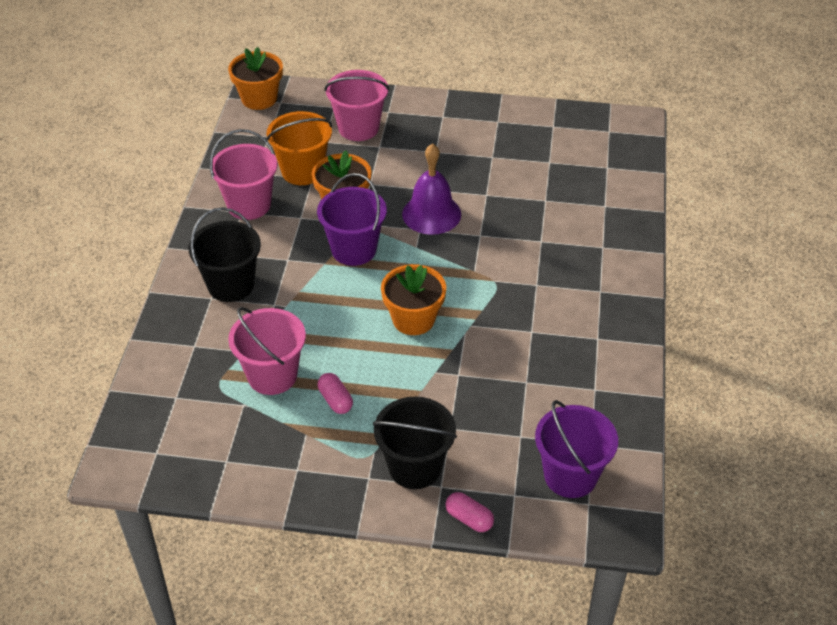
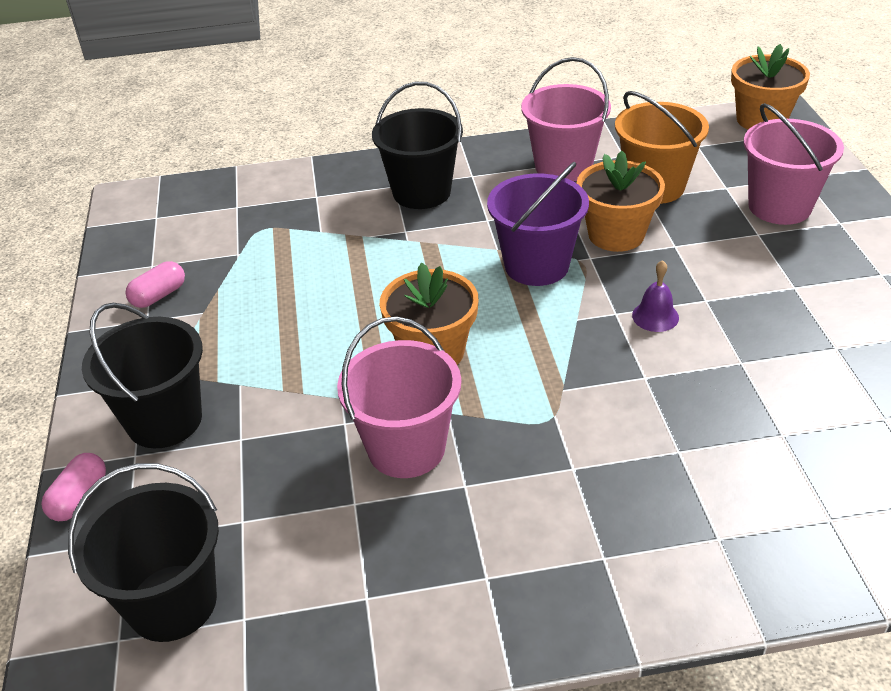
camera: 75 degrees right, 5 degrees down
pink bucket [228,307,306,395] -> pink bucket moved to [337,316,461,478]
pink capsule [318,373,353,414] -> pink capsule moved to [125,261,185,308]
purple bell [402,143,461,235] -> purple bell [632,260,679,332], size x0.50
purple bucket [535,400,618,498] -> black bucket [68,463,219,642]

